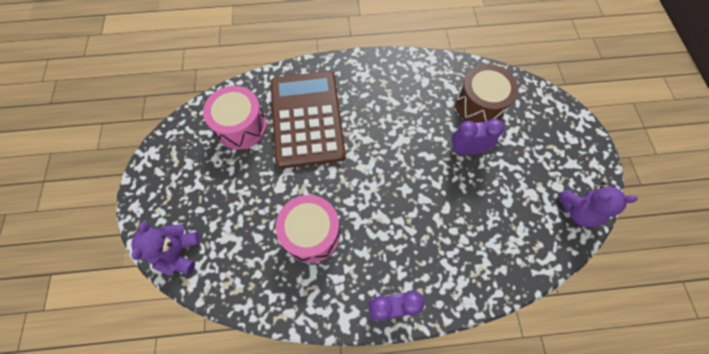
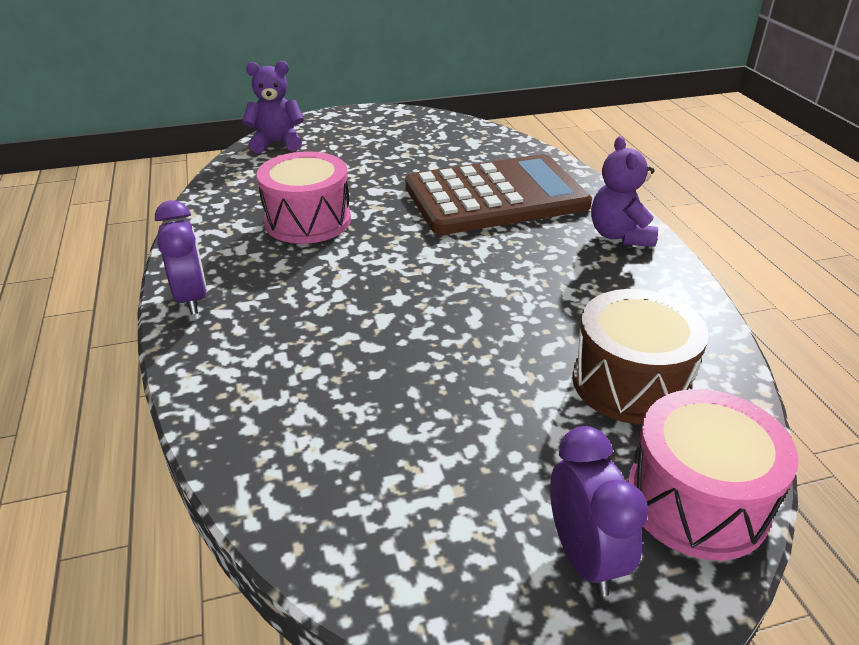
camera: 80 degrees right, 30 degrees down
pink drum [203,86,267,149] -> pink drum moved to [628,389,798,560]
purple clock [451,119,504,155] -> purple clock moved to [550,426,648,596]
purple teddy bear [558,182,637,227] -> purple teddy bear moved to [591,136,658,247]

